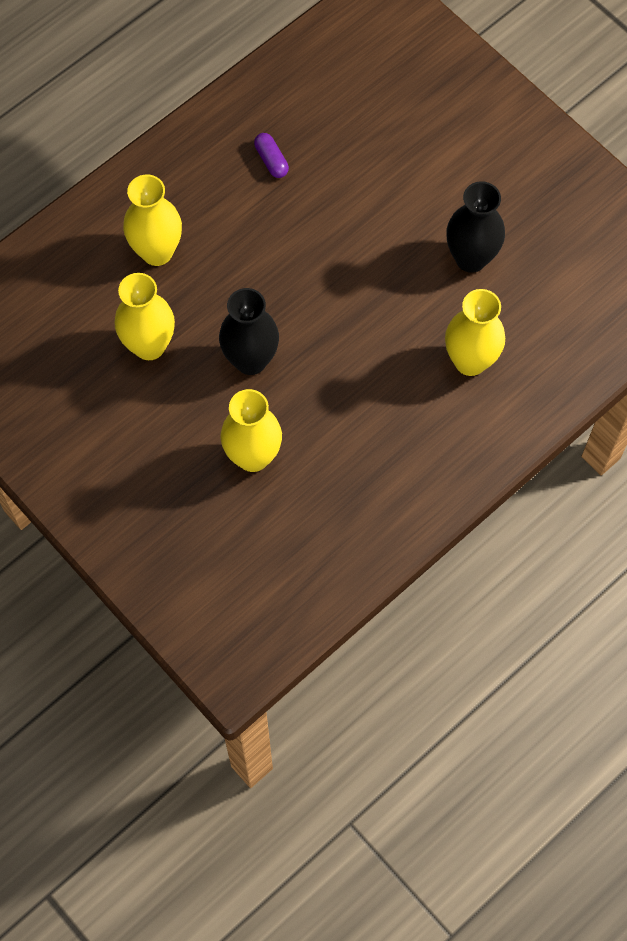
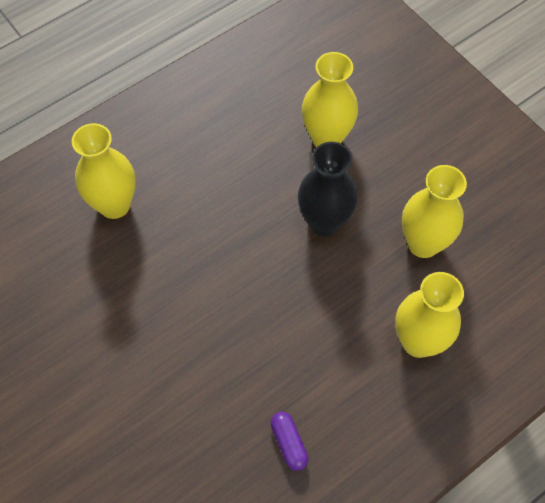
camera: 175 degrees left, 5 degrees down
black vase [446,181,505,273] -> none

